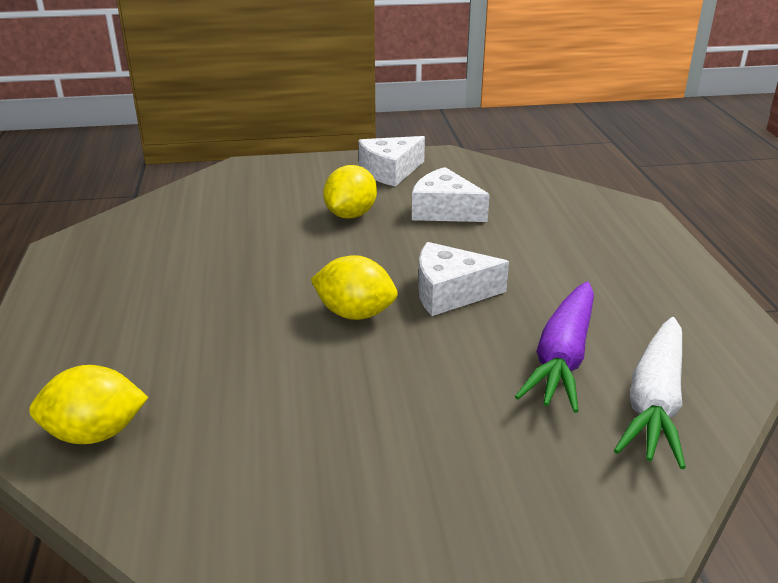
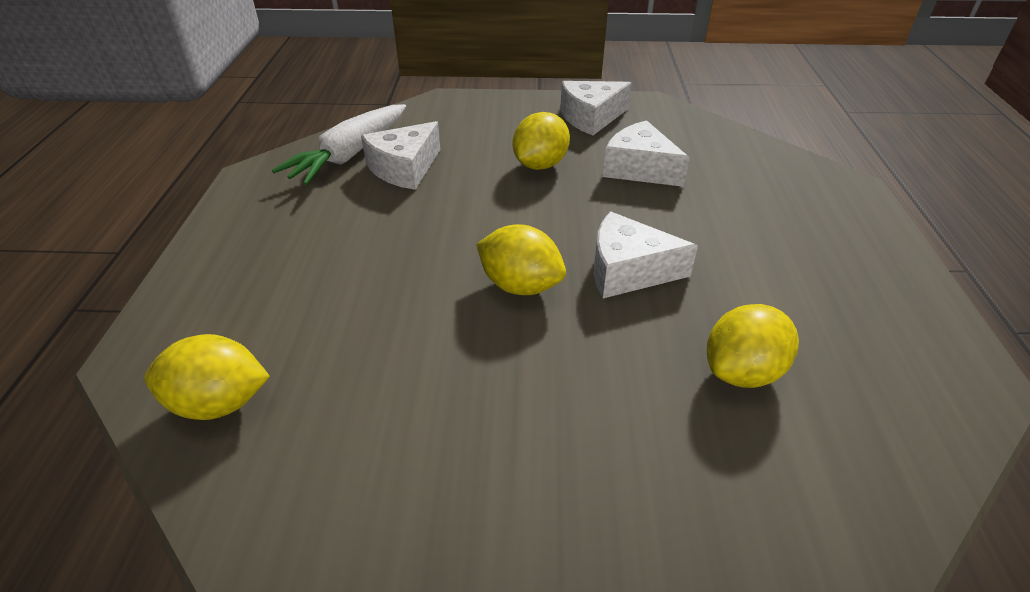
camera: 10 degrees right, 10 degrees up
purple carrot [515,282,594,413] -> yellow lemon [707,304,799,388]
white carrot [614,317,686,469] -> white carrot moved to [272,104,406,185]
none -> white cheese [361,121,440,190]

